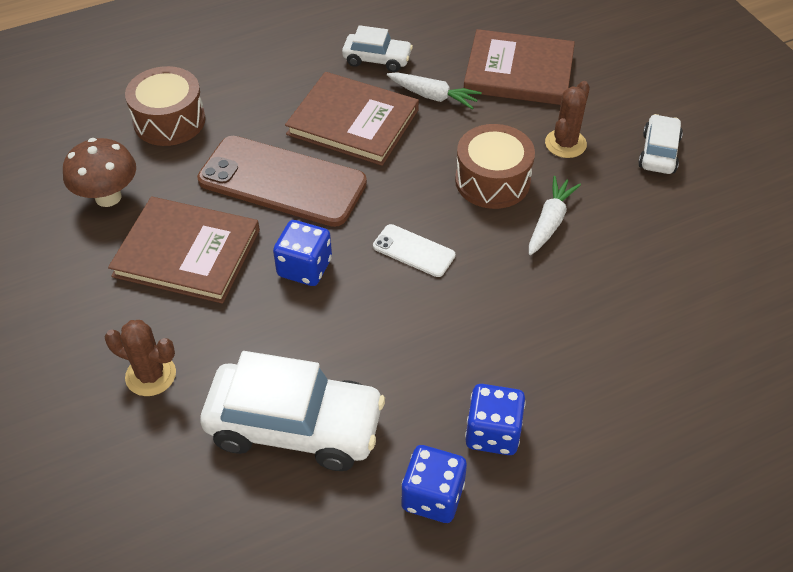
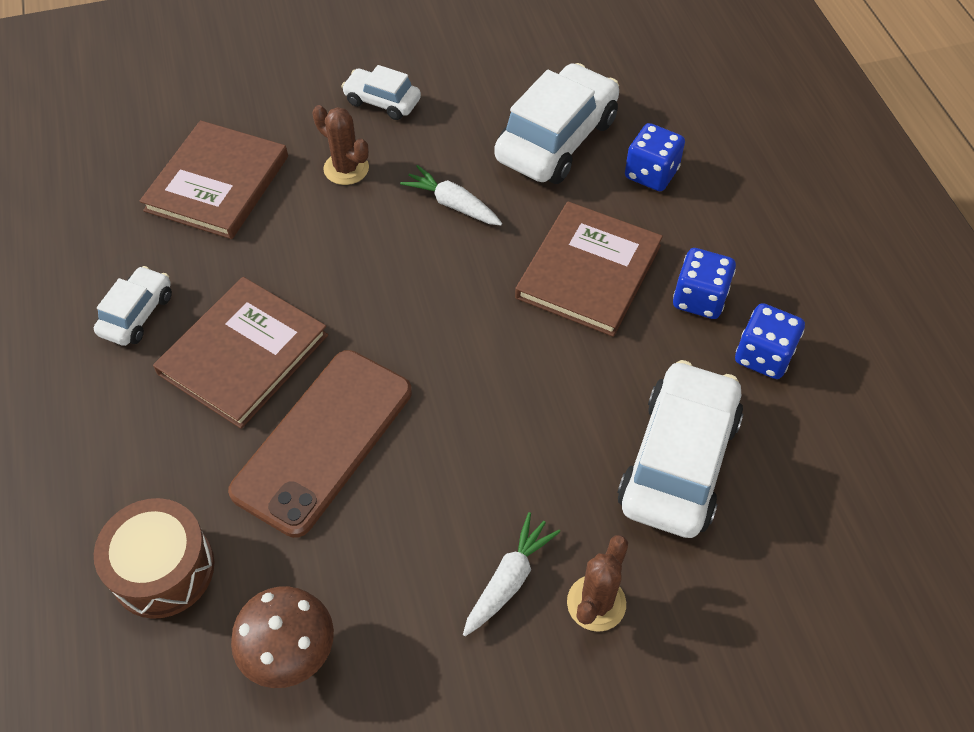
camera: 80 degrees left, 5 degrees up
brown book [108,197,260,304] -> brown book moved to [515,201,663,337]
blue dice [273,220,332,286] -> blue dice moved to [625,123,685,191]
white phone [373,224,456,277] -> none
white carrot [387,72,482,109] -> white carrot moved to [463,512,560,636]
brown drum [455,124,535,209] -> none
none -> white car [494,63,619,184]

